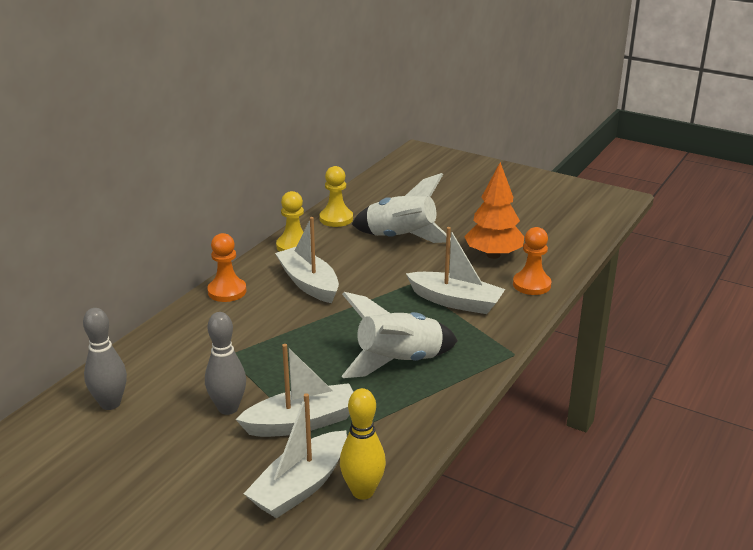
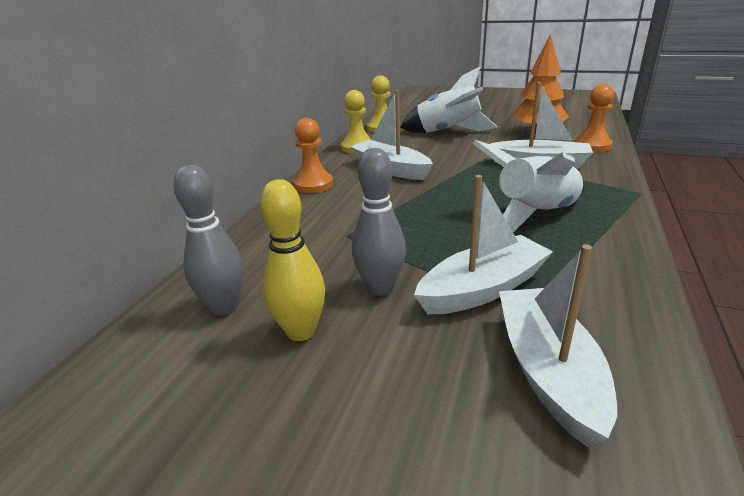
camera: 10 degrees left, 0 degrees up
white boat [243,393,347,518] -> white boat turned 150 degrees clockwise [499,244,617,447]
yellow bowling pin [340,388,386,500] -> yellow bowling pin moved to [260,179,325,341]

